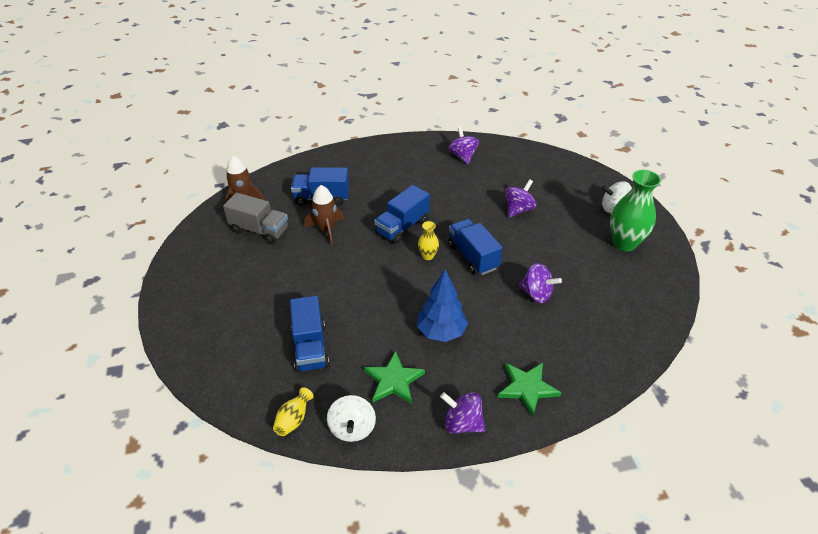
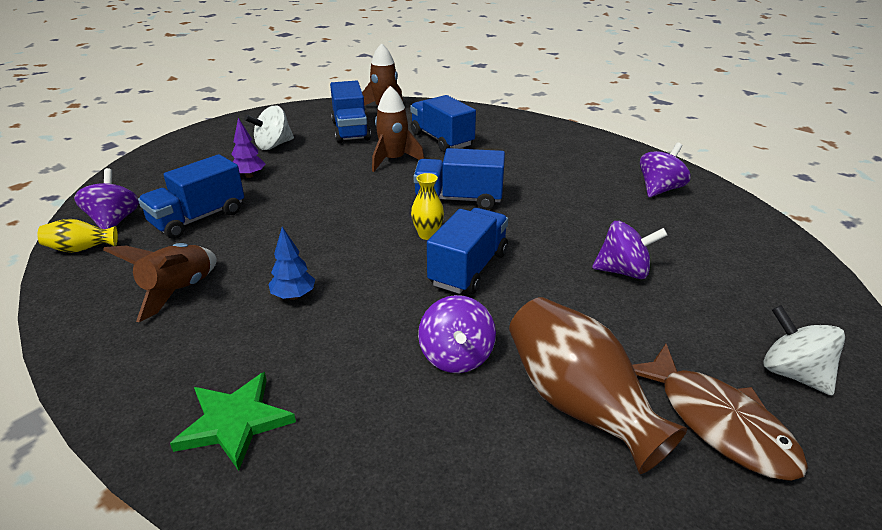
camera: 55 degrees right, 10 degrees down
grey truck [223,192,288,244] -> blue truck [330,81,371,143]
white spinning top [327,395,376,442] -> white spinning top moved to [244,106,294,150]
green star [364,351,425,404] -> brown rocket [103,243,217,322]
blue tree [417,269,468,342] -> blue tree [268,227,315,300], size x0.57
purple spinning top [440,392,485,434] -> purple spinning top moved to [74,168,139,229]
green vase [610,170,661,251] -> brown fish [632,344,808,480]
none -> purple tree [231,118,265,178]
none -> brown vase [509,297,687,474]

